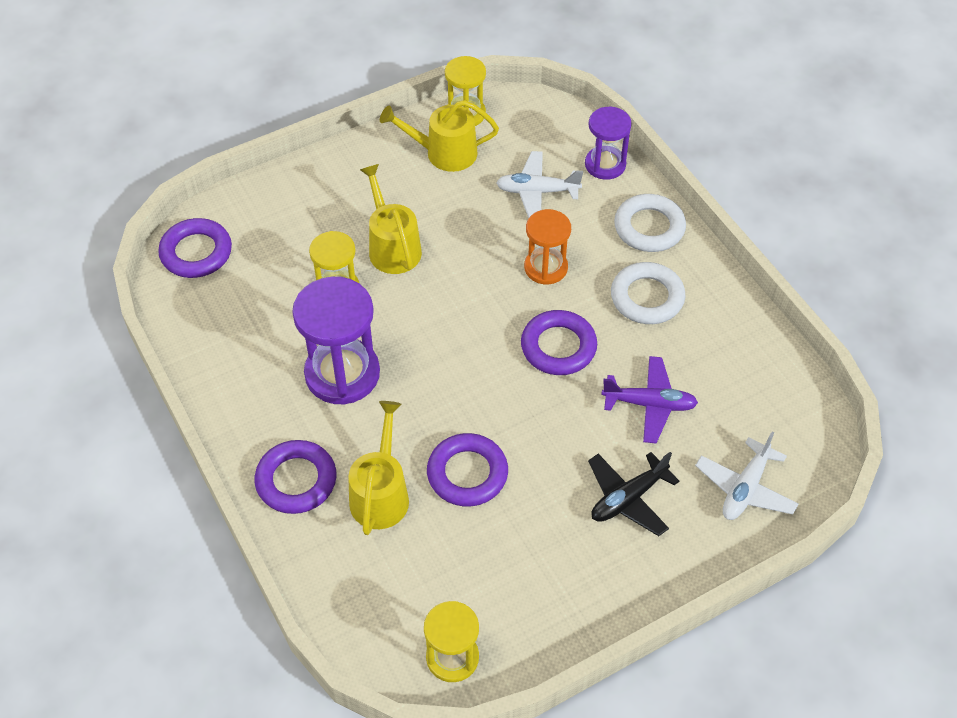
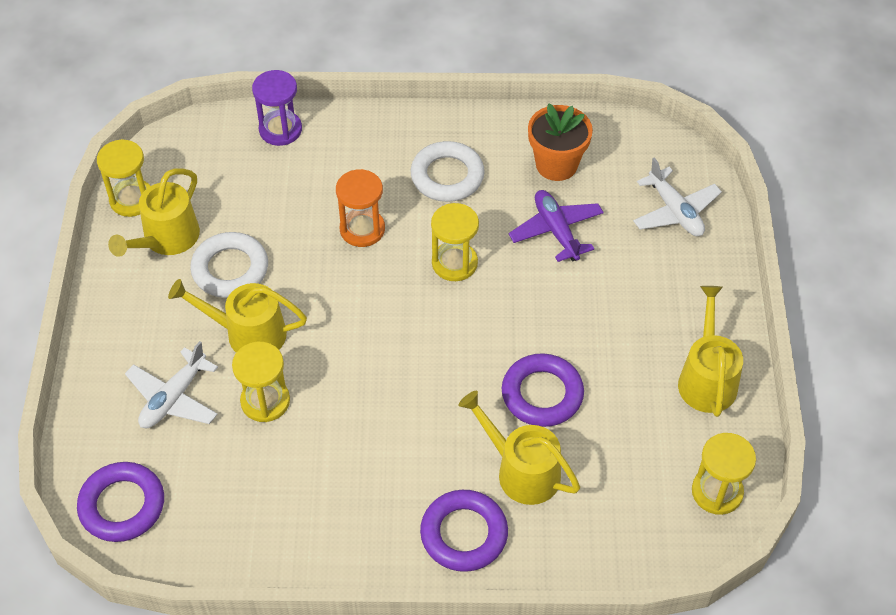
camera: 60 degrees left, 0 degrees up
purple hourglass [292,277,380,405] -> none
white plane [496,151,583,218] -> white plane moved to [125,341,218,428]
purple ring [521,310,597,375] -> yellow hourglass [431,203,479,281]
black plane [588,452,680,536] -> none
purple plane [601,356,698,443] -> purple plane turned 60 degrees counterclockwise [509,190,604,262]
white ring [614,194,686,252] -> white ring moved to [190,232,268,298]
none -> orange flower pot [528,104,593,181]
none -> yellow watering can [678,286,743,417]

